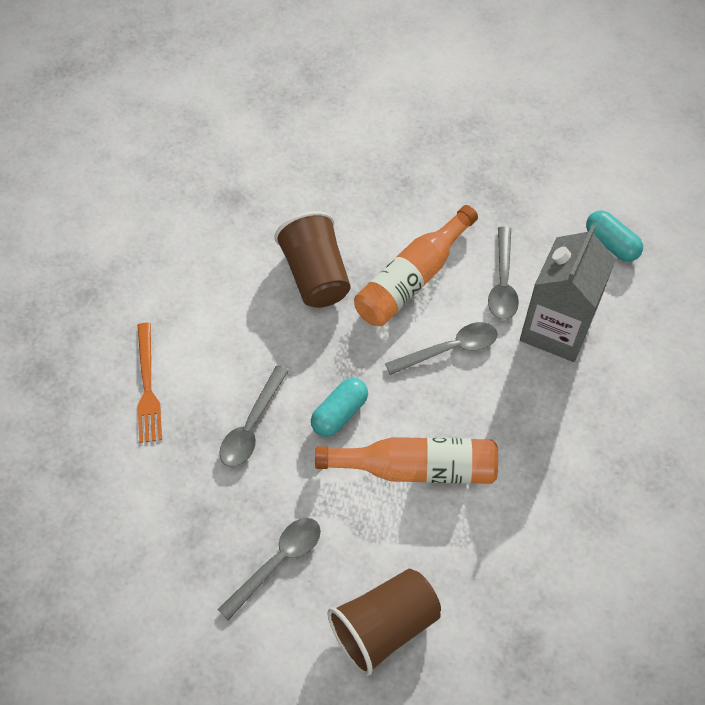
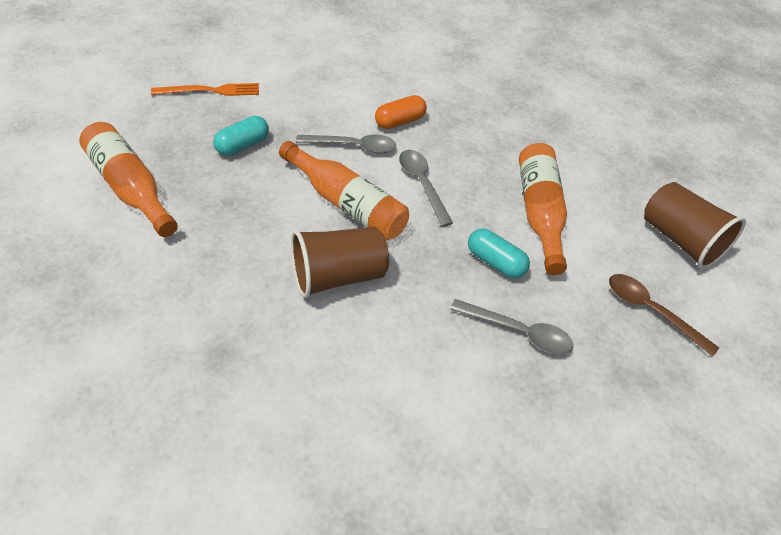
camera: 95 degrees left, 10 degrees down
orange fork [137,323,162,443] -> orange fork moved to [151,83,259,96]
grey spoon [217,518,321,620] -> brown spoon [609,274,719,356]
grey carton [520,225,616,362] -> orange capsule [375,95,427,129]
turquoise capsule [586,210,643,262] -> turquoise capsule moved to [213,116,269,156]
none -> orange bottle [79,122,178,237]

